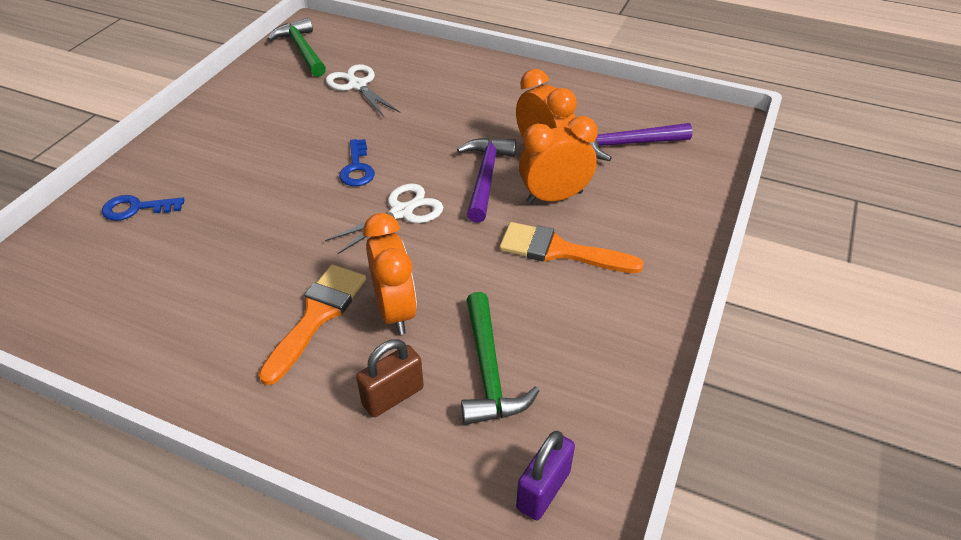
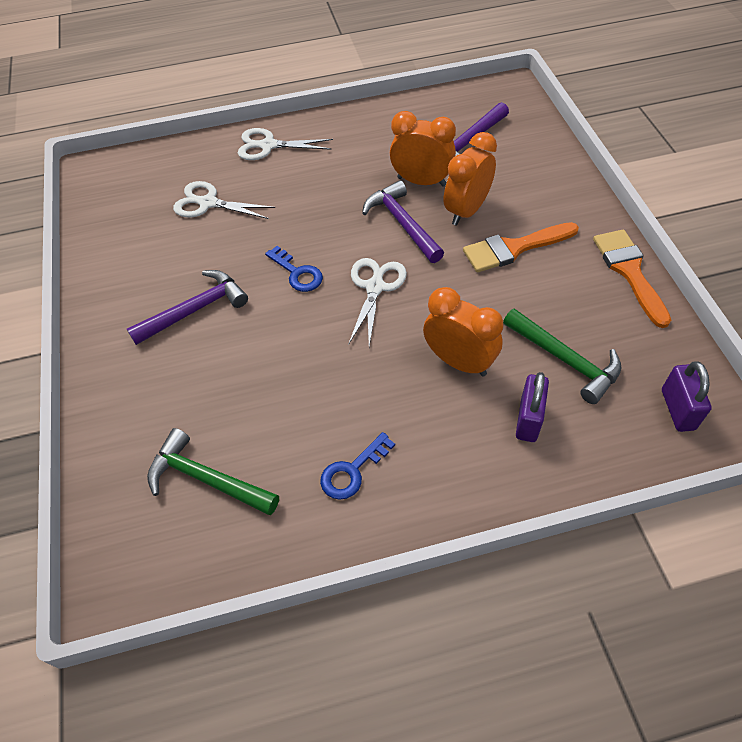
camera: 35 degrees left, 10 degrees up
blue key [102,195,185,221] -> blue key moved to [320,432,395,500]
orange brush [259,264,366,386] -> orange brush moved to [593,230,671,328]
green hammer [268,18,326,77] -> green hammer moved to [147,428,279,515]
brown padlock [356,339,424,417] -> purple padlock [516,372,549,442]
none -> purple hammer [127,270,248,345]
none -> white scissors [238,128,333,160]

